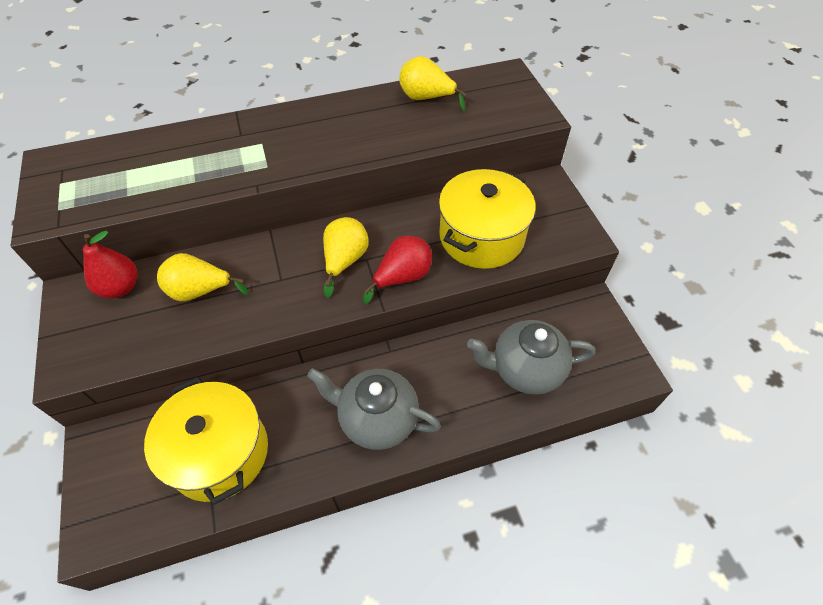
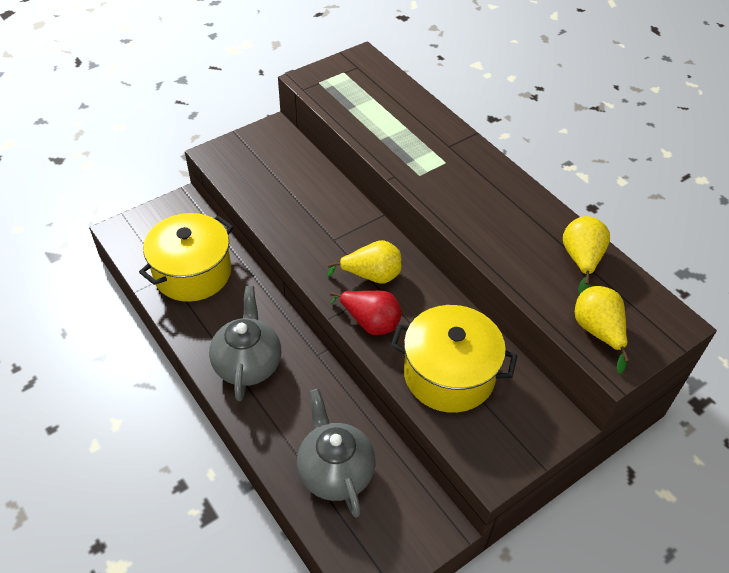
camera: 70 degrees right, 5 degrees down
red pear [83,231,137,298] -> none
yellow pear [157,253,249,301] -> yellow pear moved to [575,286,629,374]

